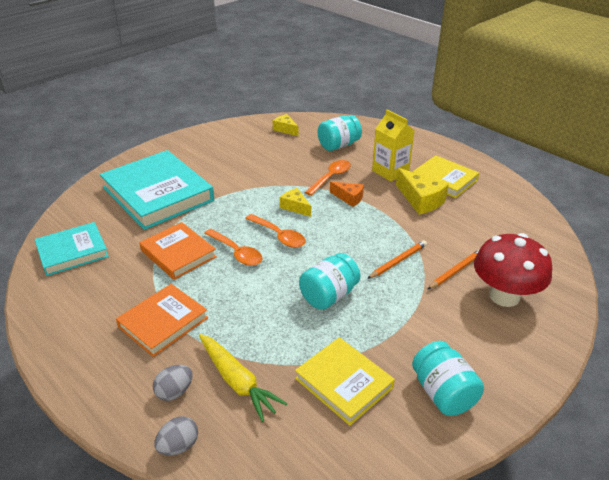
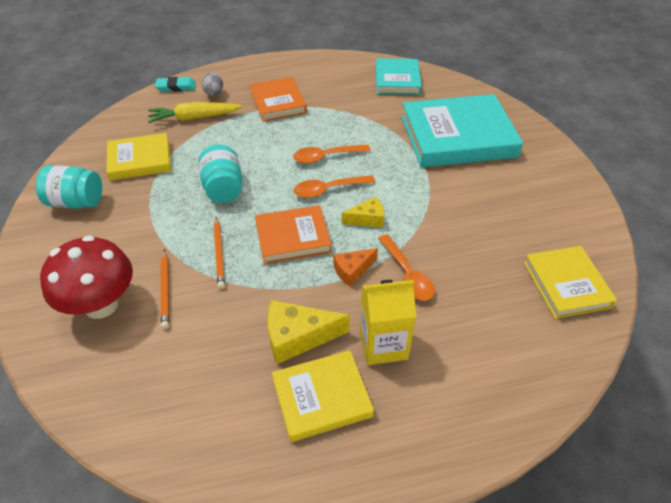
camera: 120 degrees right, 10 degrees up
orange book [140,222,217,280] -> orange book moved to [255,205,332,264]
grey egg [154,416,198,455] -> turquoise eraser [155,77,196,92]
yellow cheese [273,114,299,136] -> yellow book [524,246,617,319]
turquoise jar [318,115,362,151] -> none

